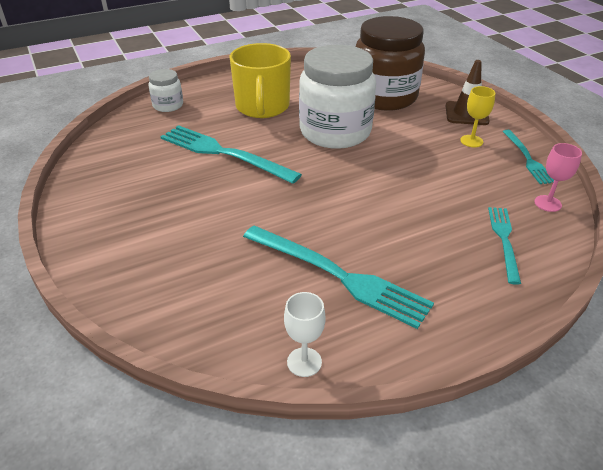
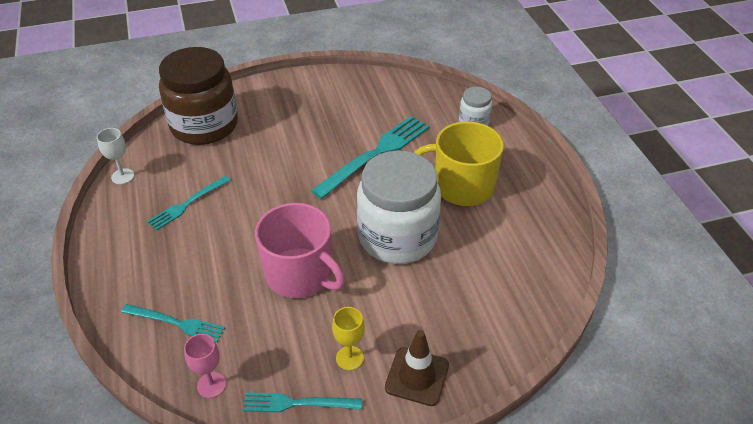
camera: 100 degrees right, 5 degrees up
turquoise fork [243,225,434,329] -> turquoise fork [147,176,231,231], size x0.58
brown jar [356,16,425,111] -> brown jar moved to [159,47,238,145]
none -> pink mug [255,203,345,298]

